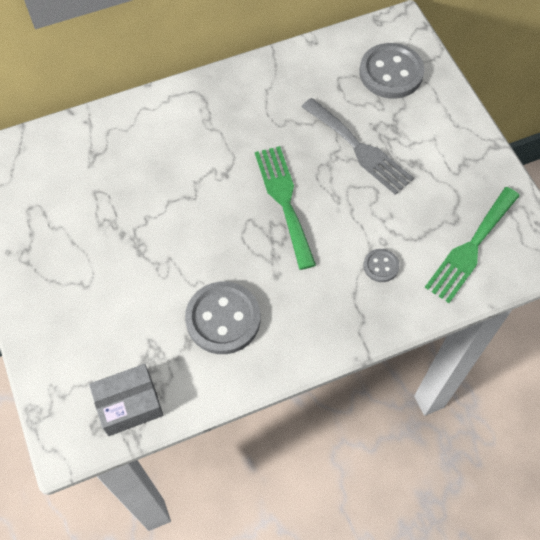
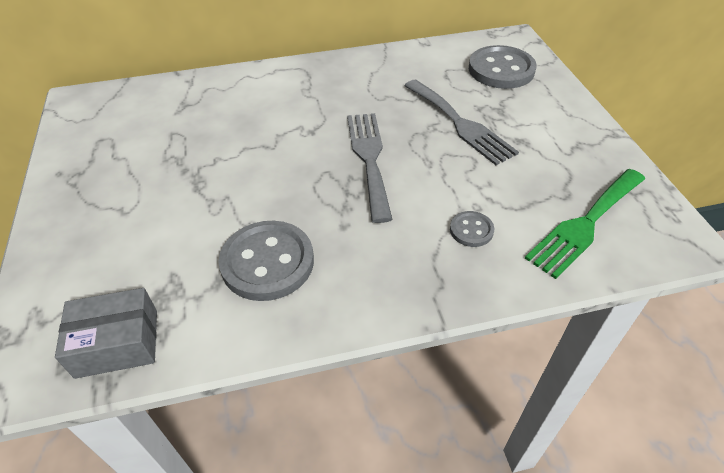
camera: 10 degrees right, 15 degrees down
green fork [255,146,316,270] -> grey fork [347,113,393,223]

